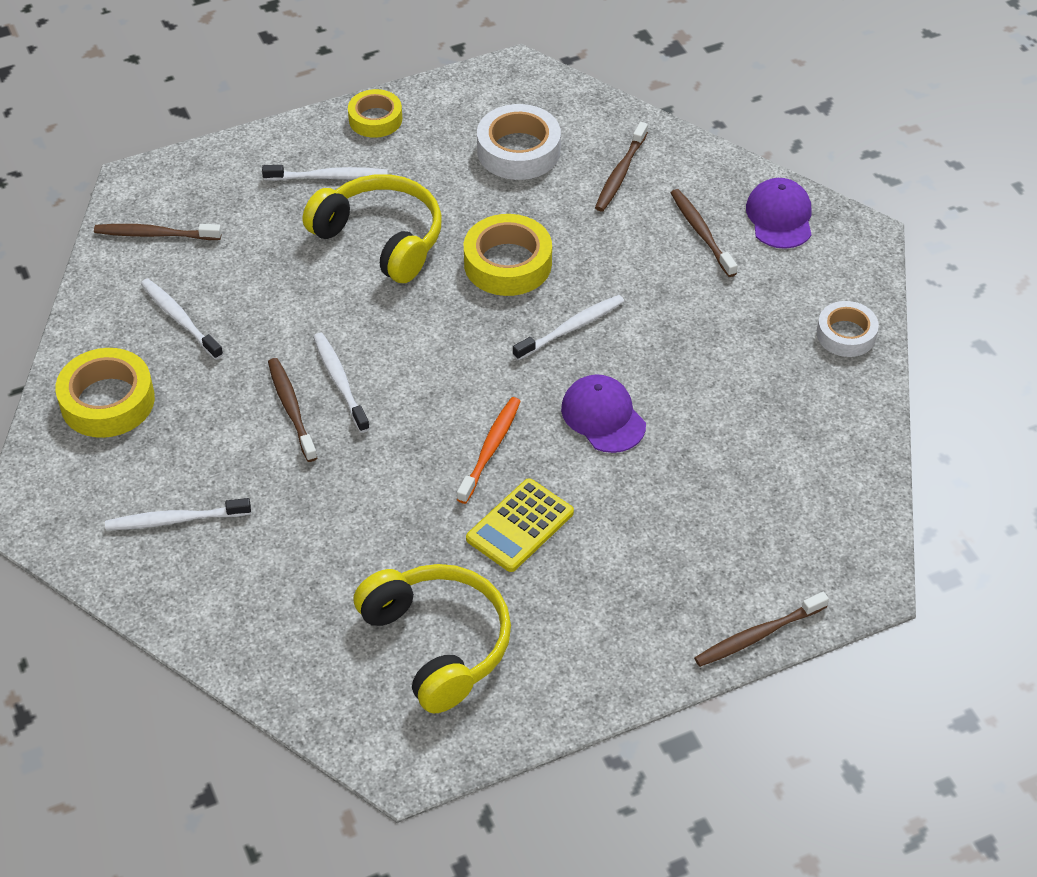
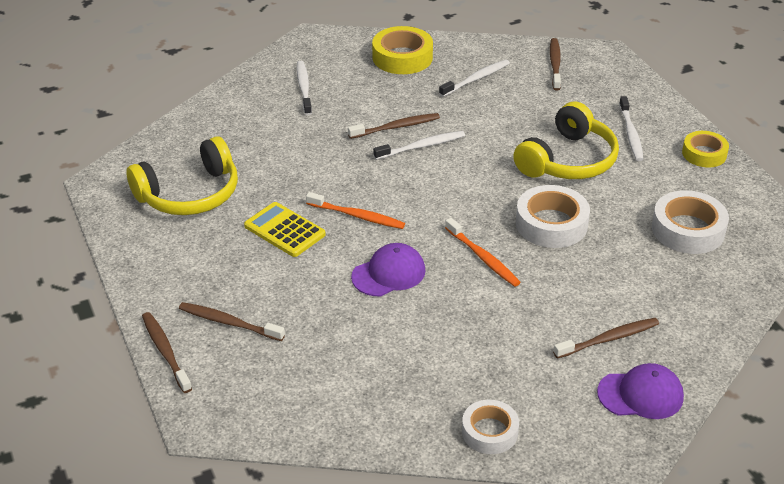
camera: 90 degrees right, 10 degrees down
yellow tape [464,214,552,296] -> white tape [516,185,590,248]
white toothbrush [513,295,624,360] -> orange toothbrush [445,218,521,287]
brown toothbrush [595,122,648,211] -> brown toothbrush moved to [179,302,285,341]

